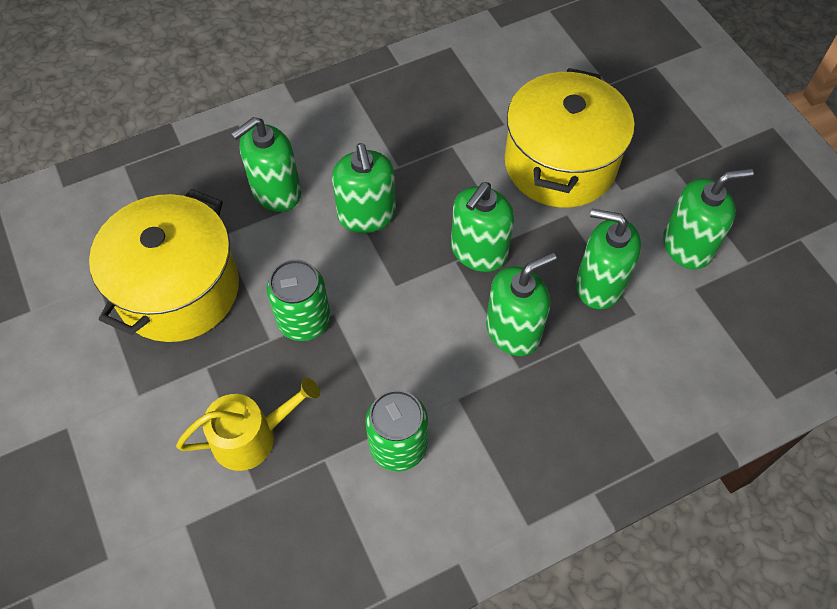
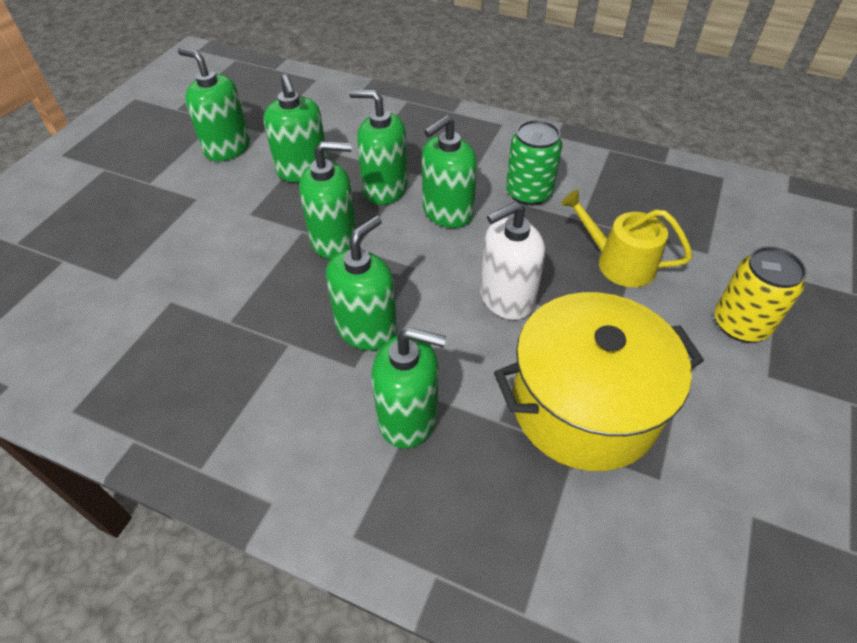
camera: 130 degrees left, 10 degrees down
green can [267,259,330,341] -> white soap dispenser [480,201,545,320]
yellow pot [505,68,635,208] -> none
none -> green soap dispenser [422,115,477,228]
none -> yellow can [714,246,807,342]

